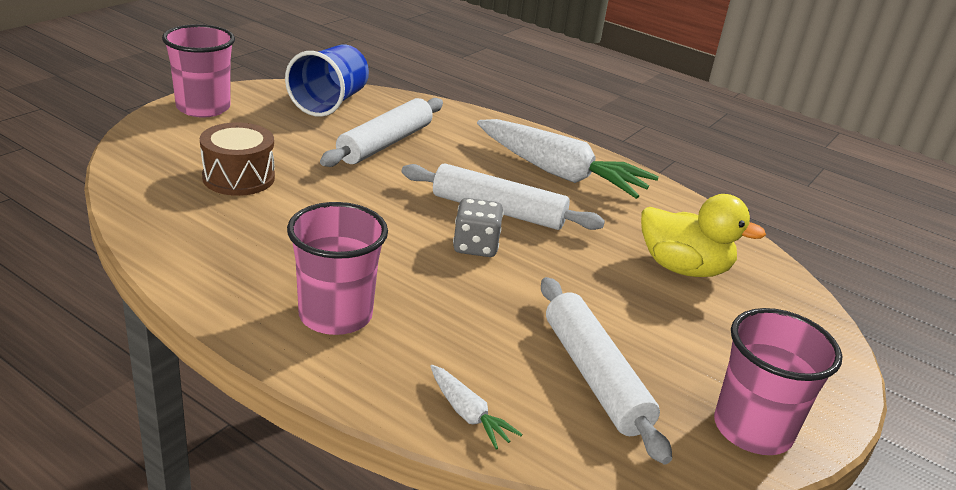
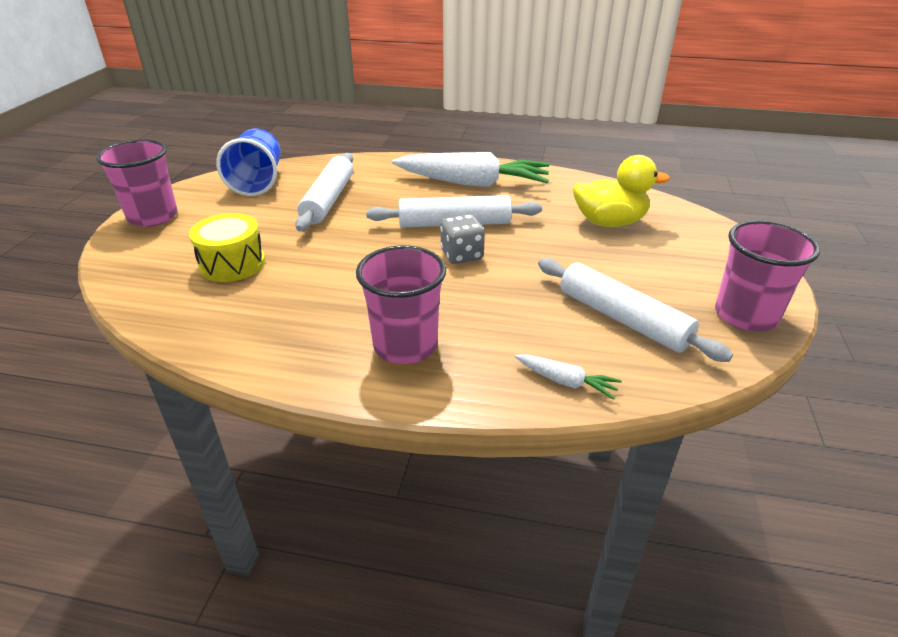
camera: 20 degrees left, 5 degrees up
brown drum [200,122,275,196] -> yellow drum [189,213,265,282]

